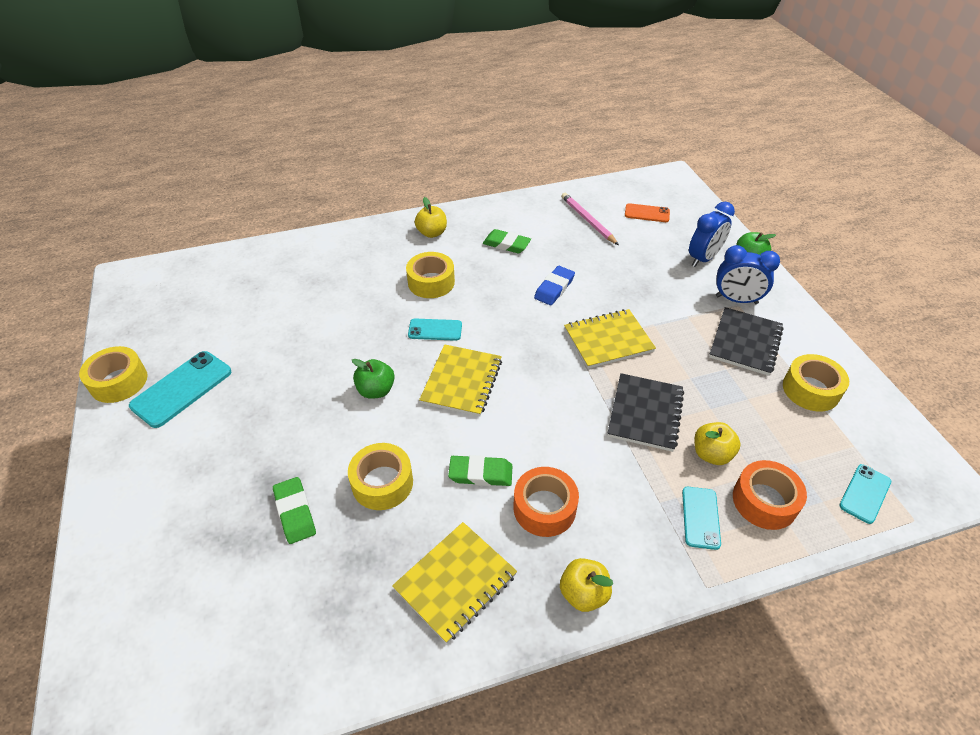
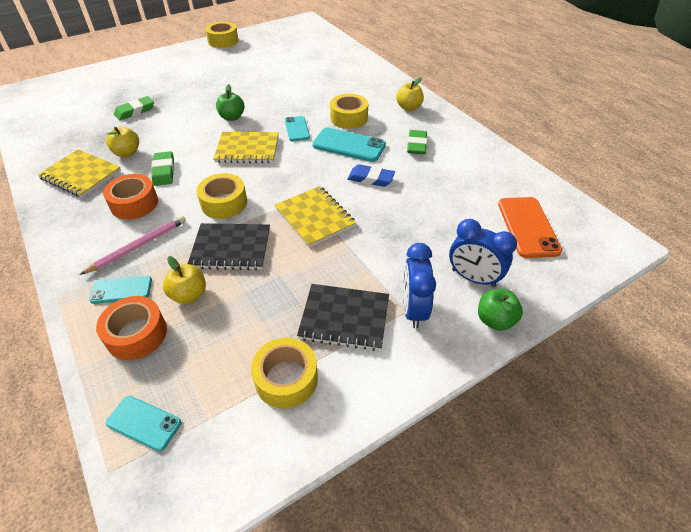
camera: 75 degrees right, 0 degrees up
turquoise phone [129,351,231,428] -> turquoise phone moved to [312,127,386,162]
yellow tape [348,443,413,510] -> yellow tape moved to [196,173,247,219]
yellow apple [560,558,613,612] -> yellow apple moved to [106,127,139,157]
pink pencil [561,193,619,245] -> pink pencil moved to [80,215,186,275]
orange phone [625,203,670,222] -> orange phone [498,197,562,258], size x1.64

